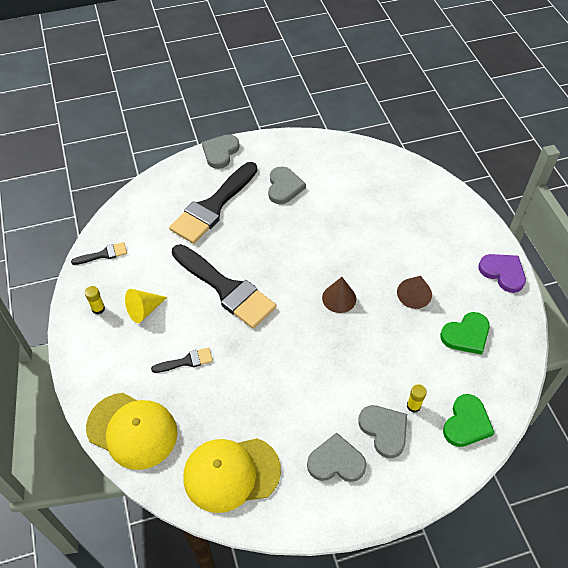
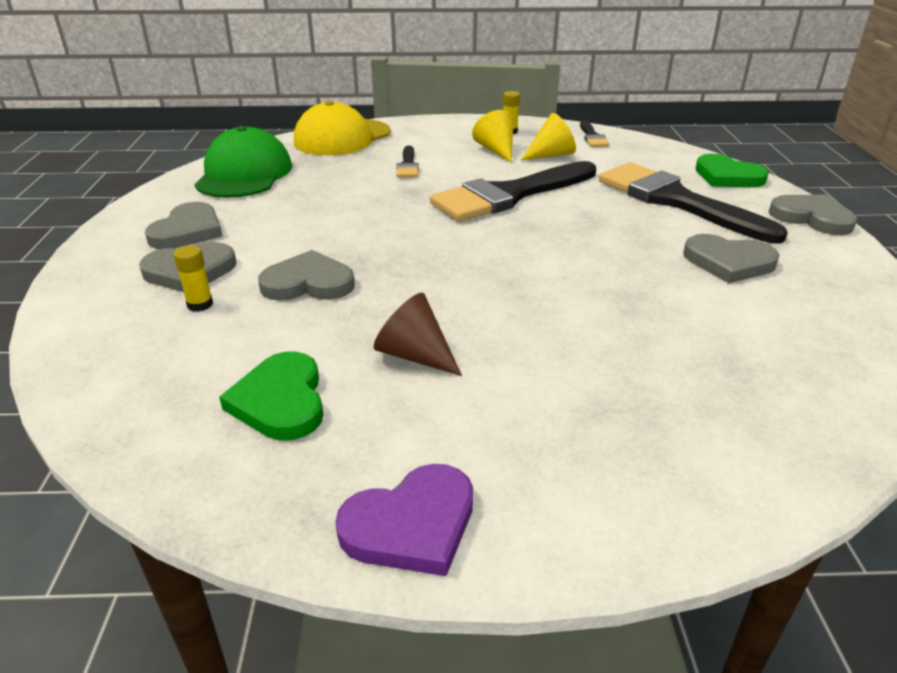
camera: 105 degrees right, 20 degrees down
yellow cap [183,438,281,513] -> green cap [194,126,292,198]
brown cone [322,277,356,313] -> none
green heart [443,394,495,447] -> green heart moved to [695,154,769,187]
none -> grey heart [258,250,355,301]
none -> yellow cone [521,113,576,160]

